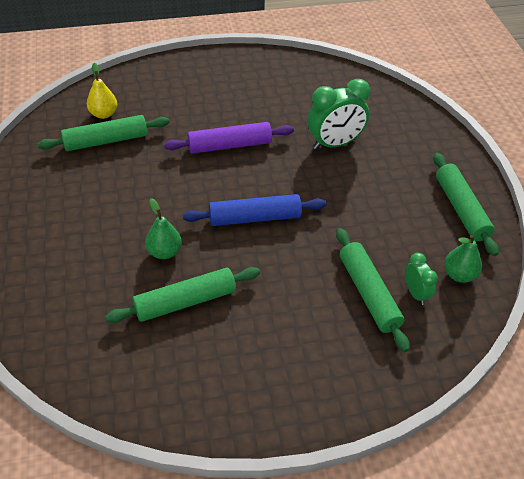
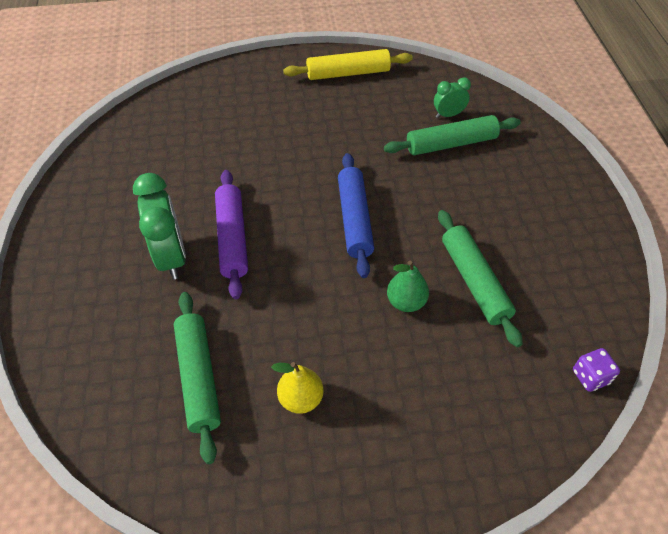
camera: 85 degrees left, 5 degrees up
yellow pear [87,62,117,119] -> yellow pear moved to [271,362,324,414]
green clock [308,79,370,150] -> green clock moved to [133,173,186,280]
green rolling pin [433,153,499,256] -> yellow rolling pin [283,49,413,80]
green pear [444,235,482,283] -> none
none -> purple dice [573,348,620,392]

